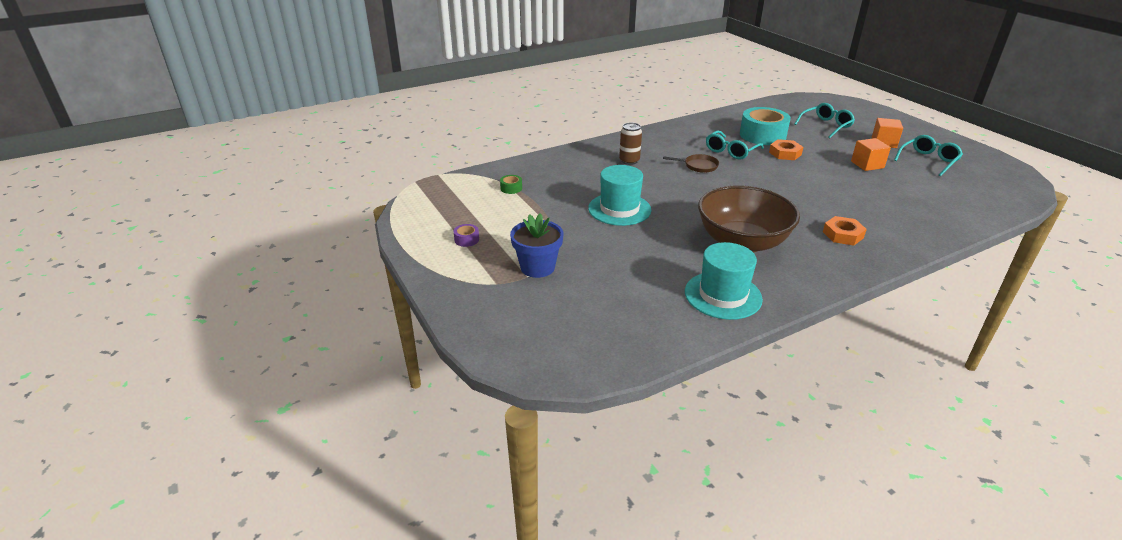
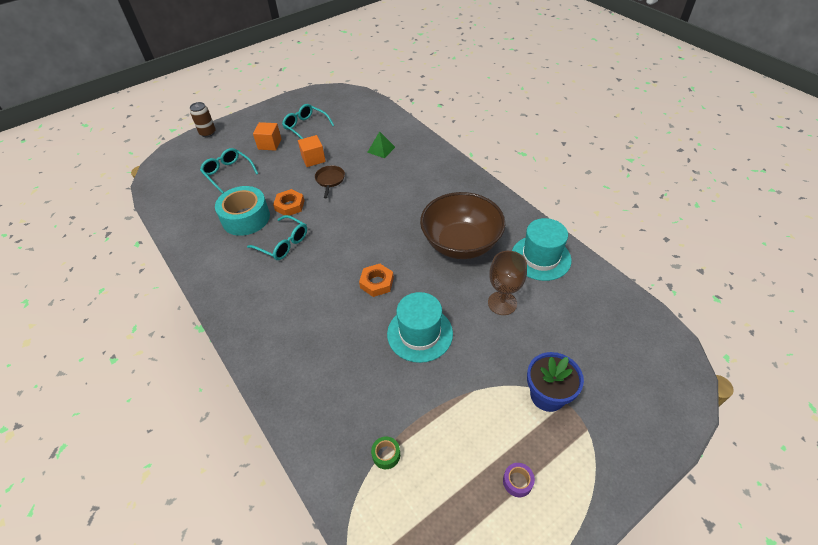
camera: 95 degrees left, 15 degrees up
brown can [619,122,642,165] -> brown can moved to [190,102,216,137]
brown pan [663,154,719,173] -> brown pan moved to [315,165,345,198]
orange nut [823,216,867,245] -> orange nut moved to [359,264,394,297]
none -> green pyramid [367,131,395,158]
none -> brown goblet [488,251,527,315]

